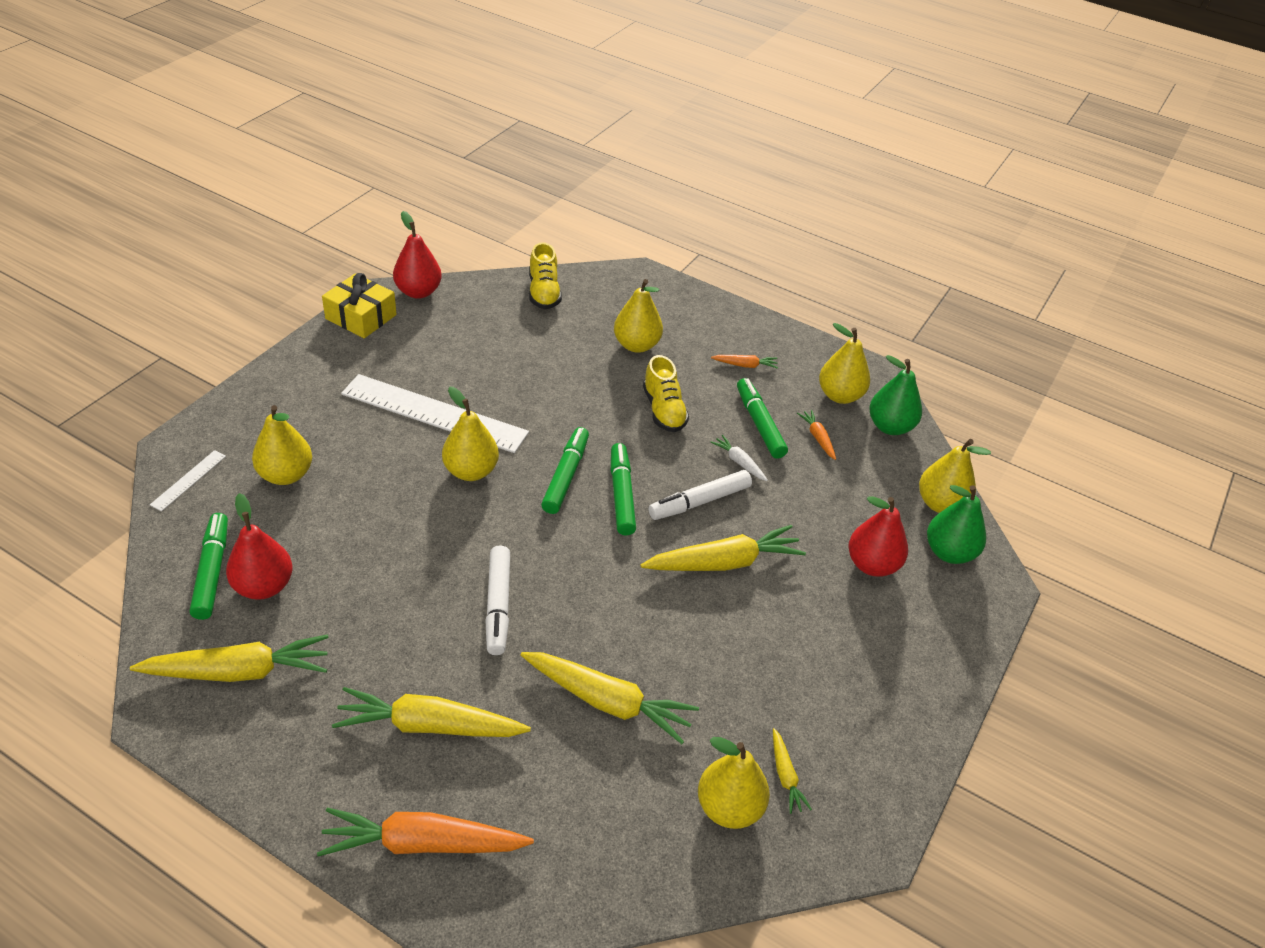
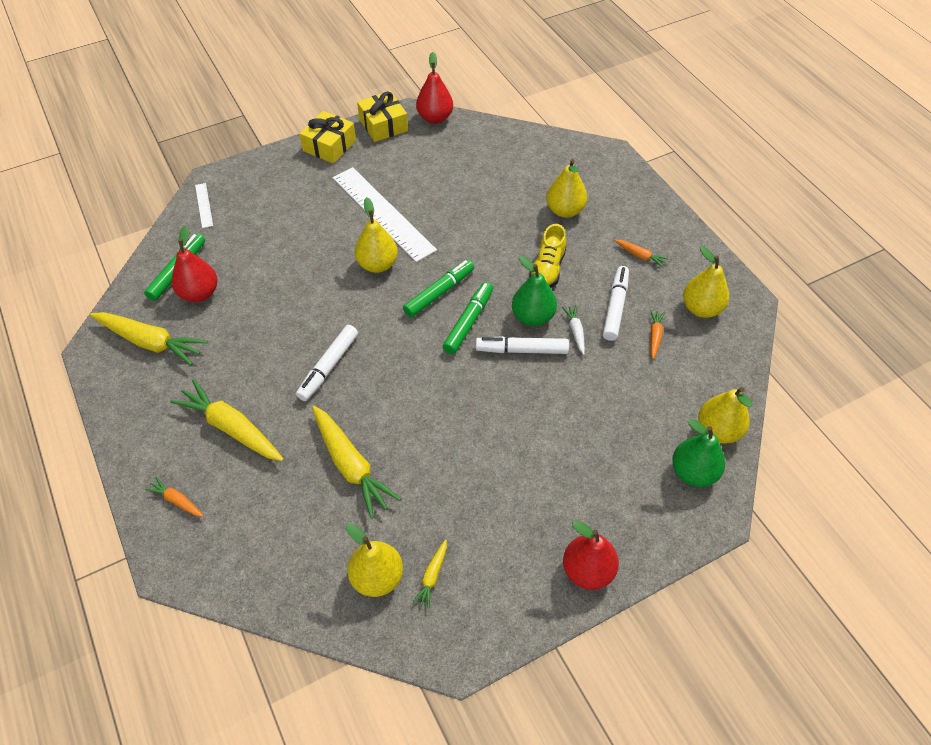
camera: 35 degrees right, 10 degrees up
white ruler [150,450,226,511] -> white ruler turned 75 degrees counterclockwise [195,183,213,228]
yellow pear [252,405,312,485] -> none
orange carrot [317,808,534,856] -> orange carrot [145,477,204,517], size x0.48
yellow shoe [529,242,562,309] -> none
yellow carrot [641,525,806,571] -> none
green marker [737,378,788,458] -> white marker [603,266,629,341]
red pear [848,496,908,577] -> red pear moved to [563,521,619,590]
green pear [869,355,922,435] -> green pear moved to [512,255,557,326]
none -> yellow gift [299,111,356,164]

